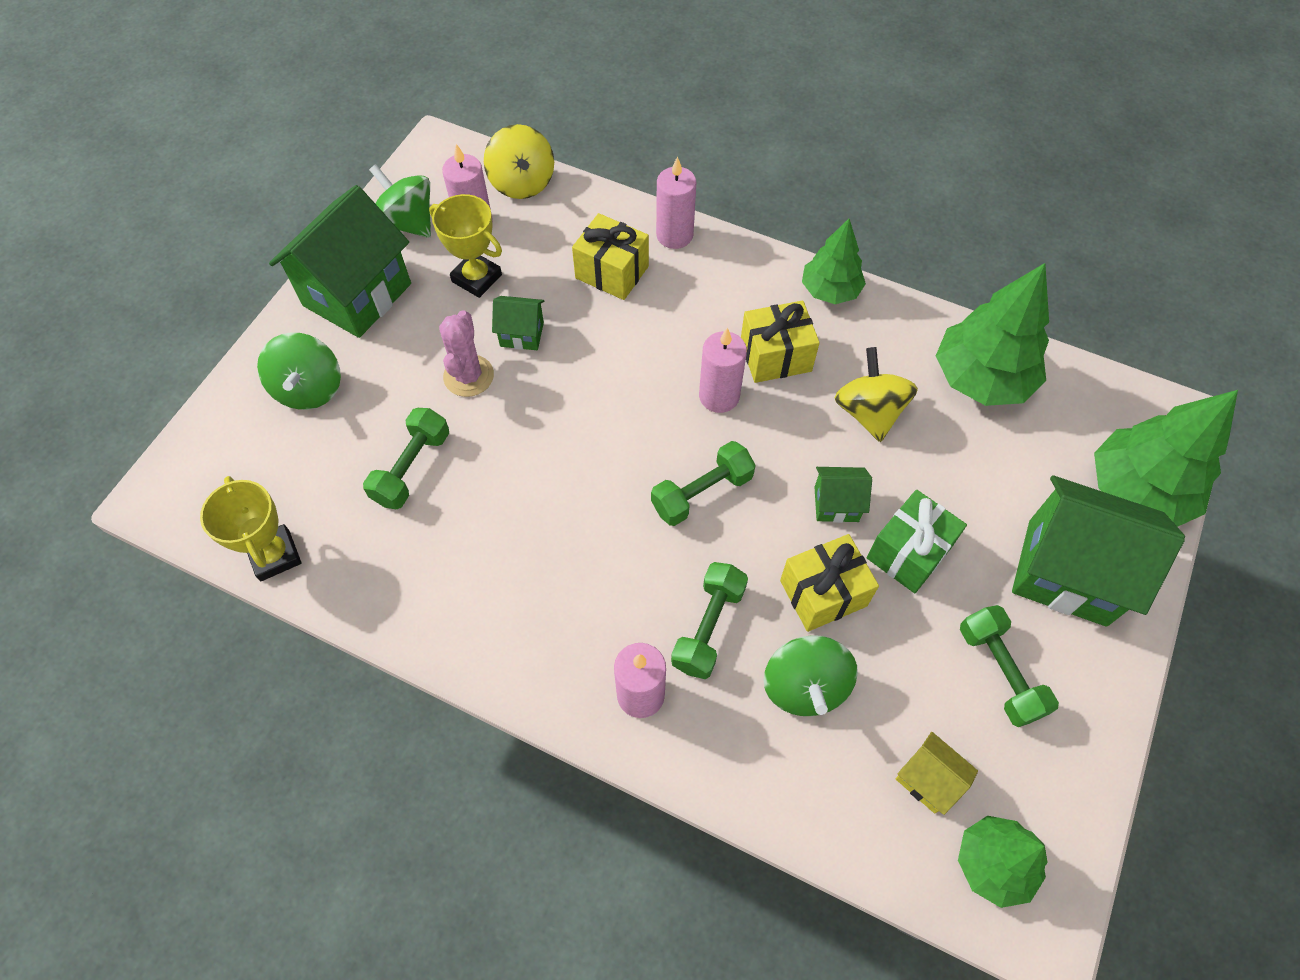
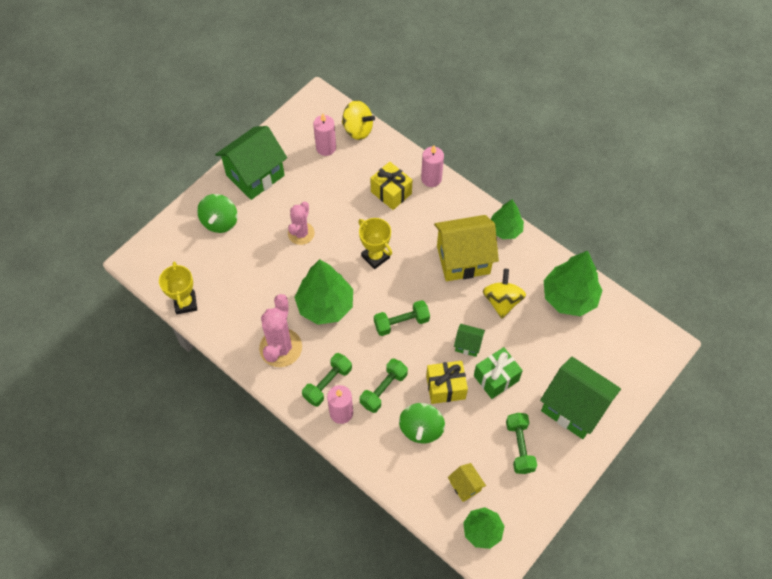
camera: 15 degrees right, 0 degrees up
green dumbbell [363,408,449,509] -> green dumbbell moved to [302,353,352,407]
green spinning top [369,164,431,238] -> none
yellow trophy [429,194,502,298] -> yellow trophy moved to [359,218,392,269]
yellow spinning top [484,124,554,199] -> yellow spinning top turned 60 degrees counterclockwise [342,100,375,140]
green house [492,296,544,350] -> none
pink candle [699,327,747,413] -> none
yellow gift [741,301,820,383] -> yellow house [434,215,499,281]
green tree [1094,390,1238,527] -> green tree moved to [294,259,353,325]
none -> pink cactus [259,294,302,367]

